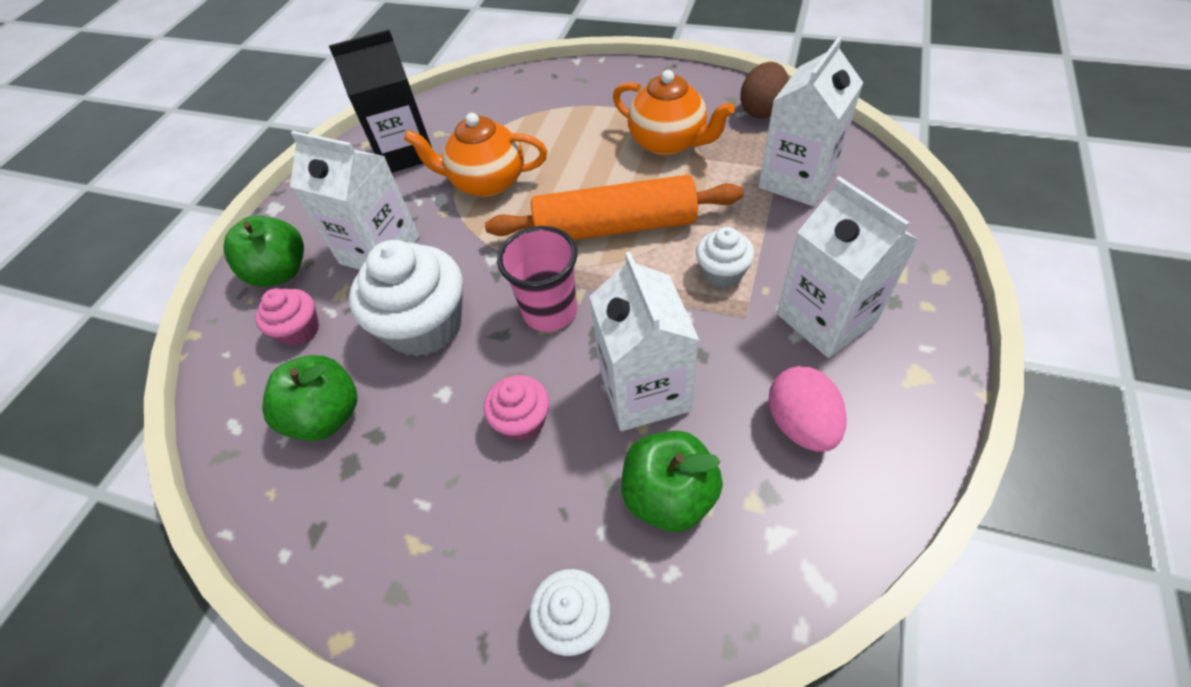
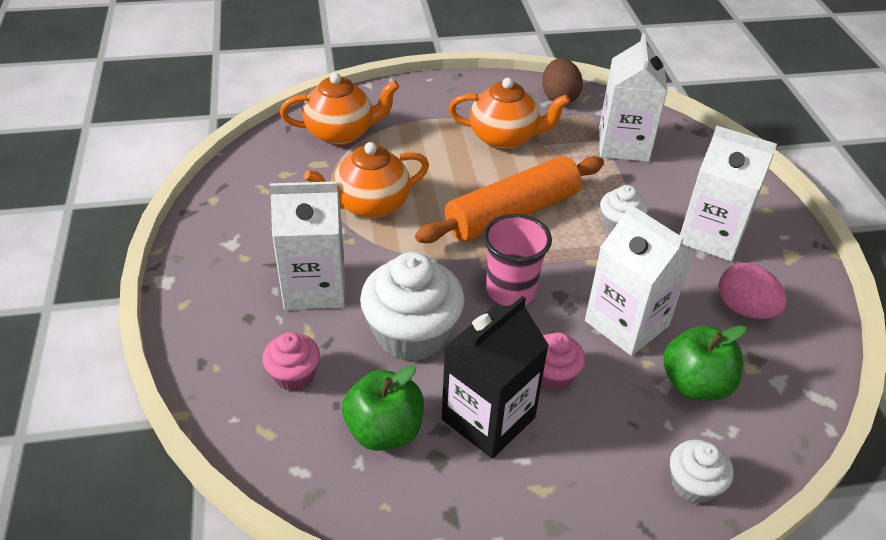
camera: 35 degrees left, 10 degrees down
green apple [224,215,304,287] -> none
black carton [329,29,432,173] -> black carton moved to [442,296,549,459]
none -> orange teapot [280,73,399,145]

